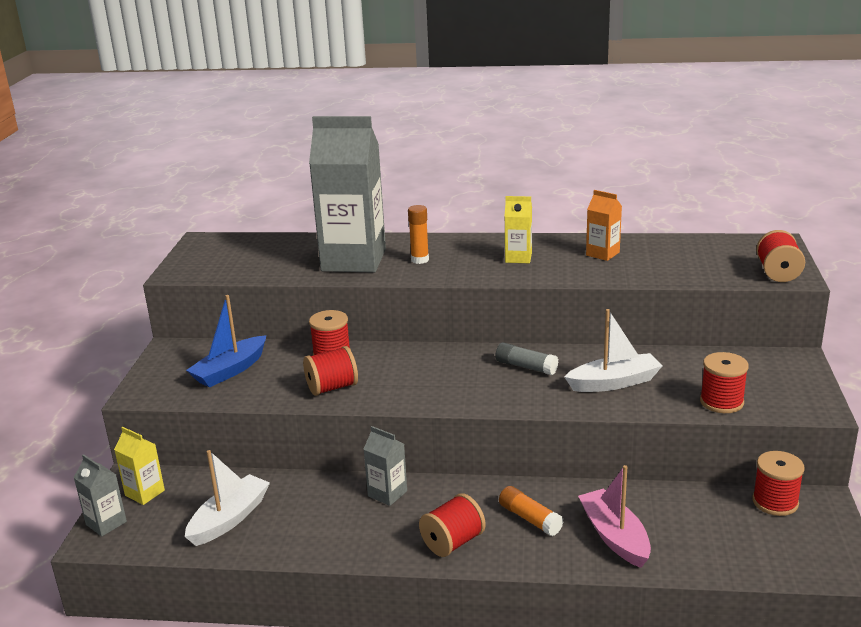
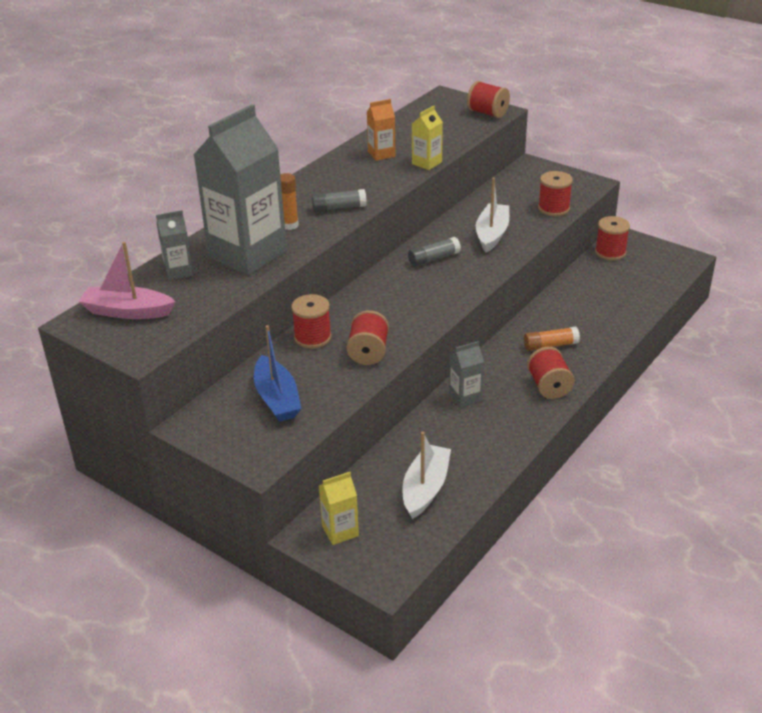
camera: 60 degrees left, 10 degrees up
grey carton [74,454,127,536] -> grey carton moved to [156,210,193,280]
white boat [185,450,270,546] -> white boat turned 45 degrees clockwise [402,431,451,519]
yellow carton [504,196,532,263] -> yellow carton moved to [412,105,443,170]
pink boat [578,465,651,568] -> pink boat moved to [78,242,176,319]
none -> grey glue stick [311,189,367,212]

